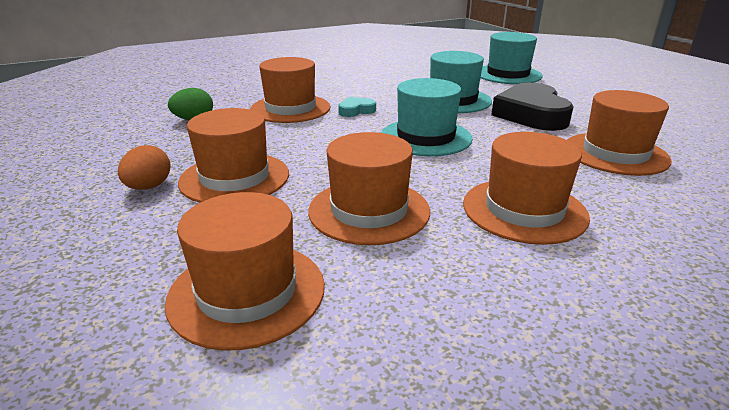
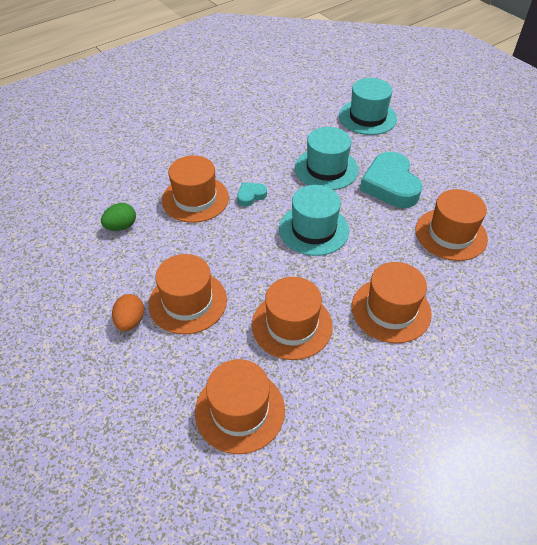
camera: 10 degrees left, 20 degrees up
black heart [491,83,574,131] -> turquoise heart [360,152,423,208]

